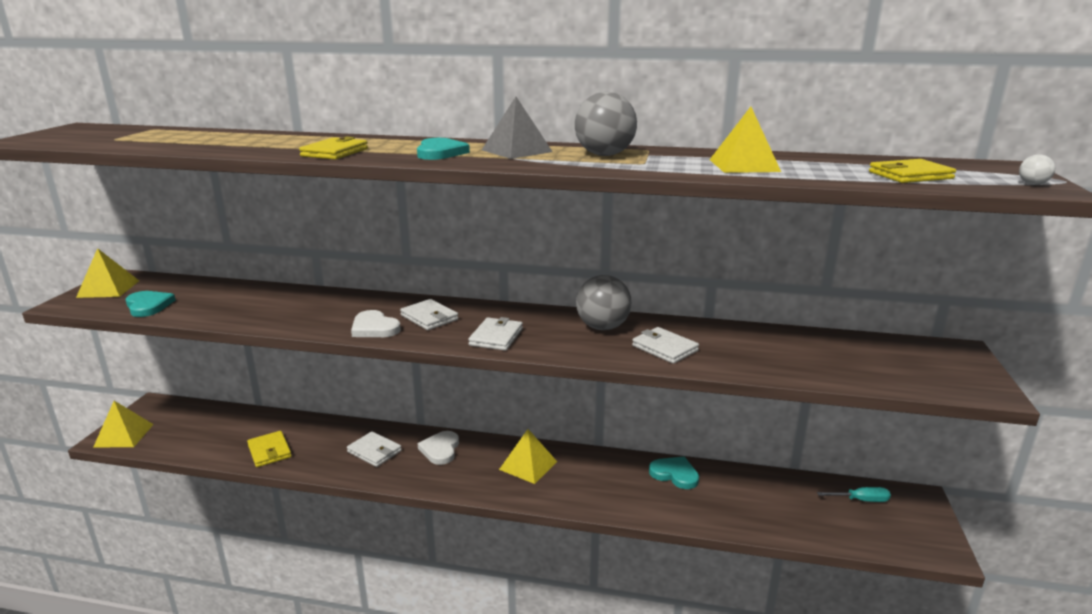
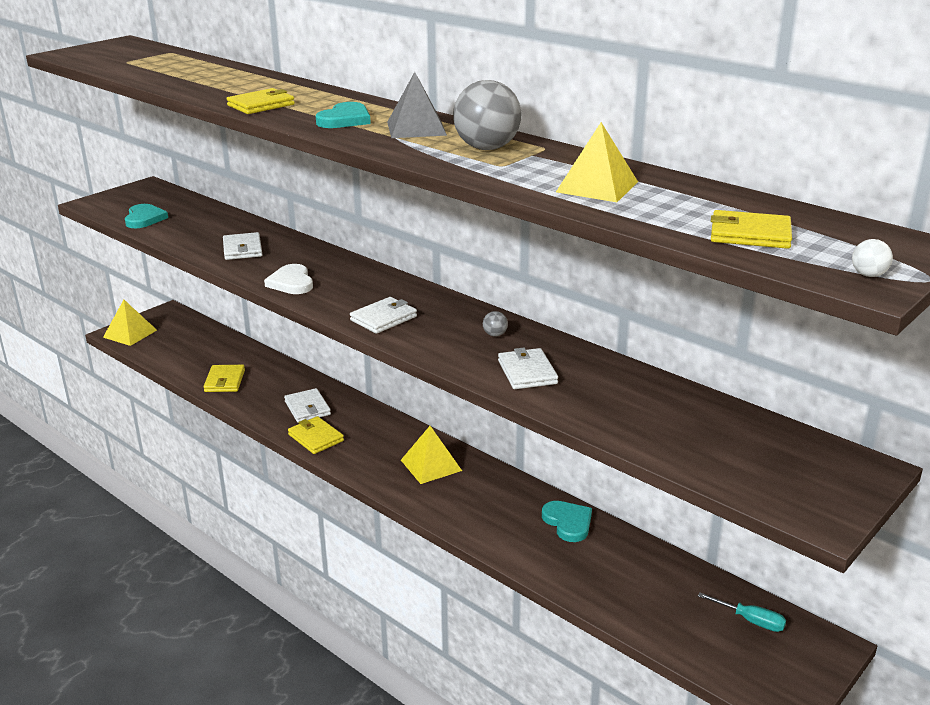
camera: 30 degrees right, 5 degrees up
yellow pyramid [76,248,139,298] -> none
white wallet [400,299,458,330] -> white wallet moved to [223,232,262,260]
white heart [418,431,459,465] -> none
grey ball [576,275,632,330] -> grey ball [483,311,508,337], size x0.41
none -> yellow wallet [288,416,344,454]

